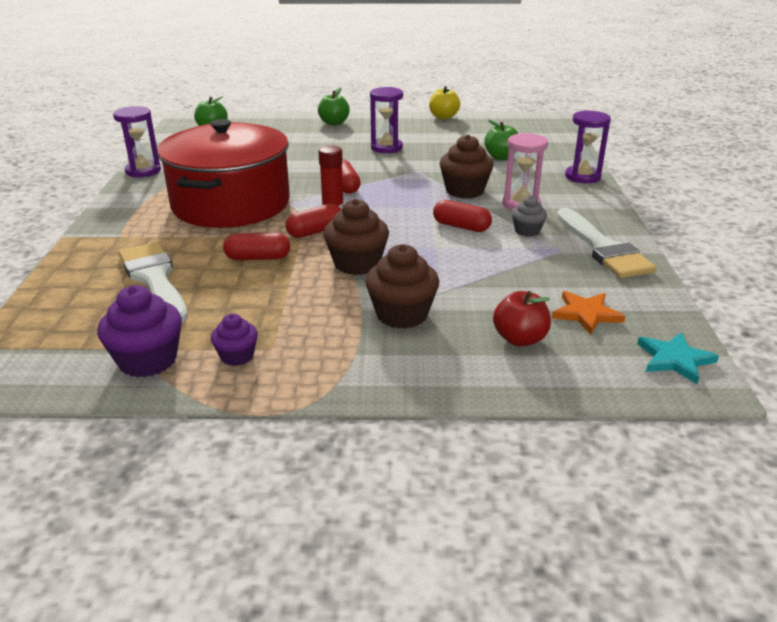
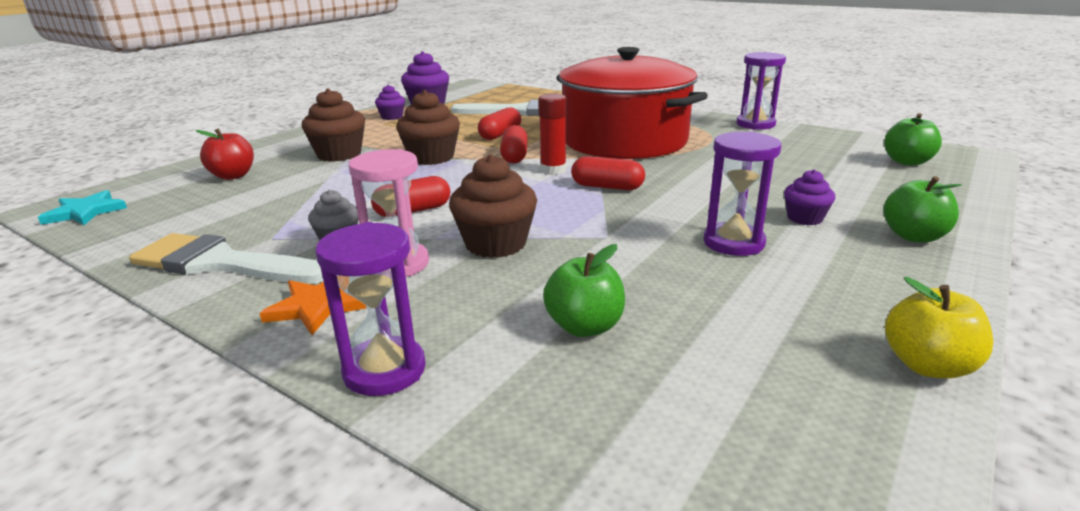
camera: 125 degrees right, 5 degrees down
orange star [552,291,626,335] -> orange star moved to [259,280,366,335]
none -> purple cupcake [784,169,835,225]

